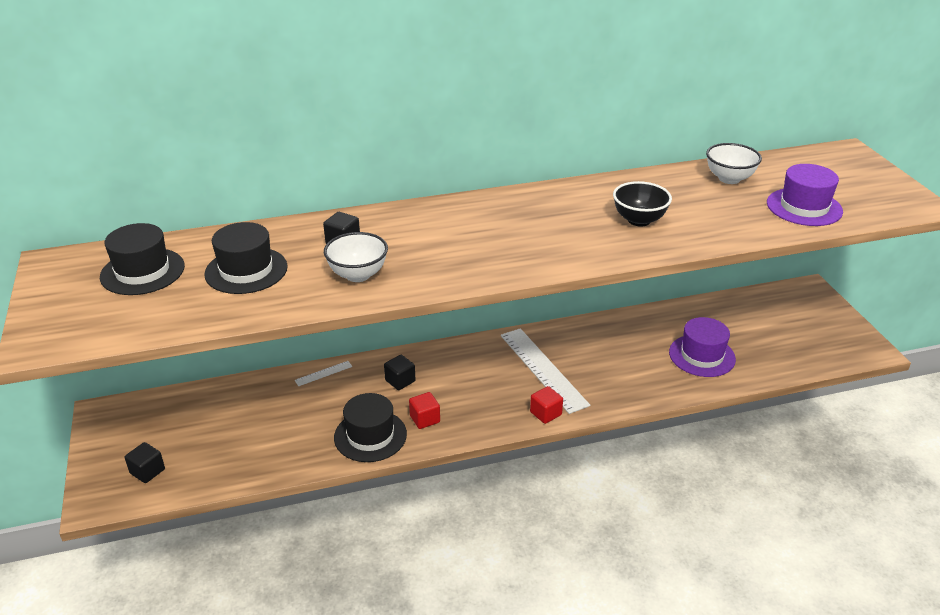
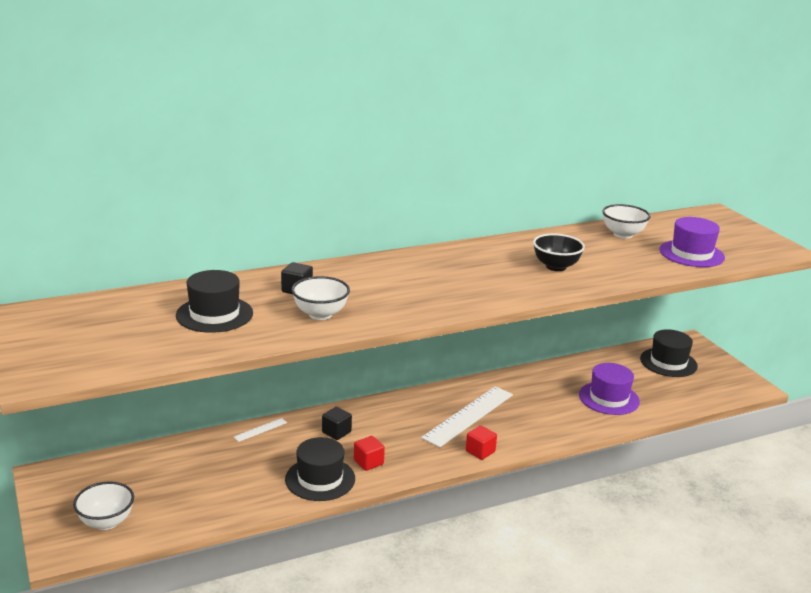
camera: 10 degrees left, 10 degrees down
black hat [100,223,185,295] -> black hat moved to [640,329,698,377]
black cube [125,442,165,483] -> white bowl [73,481,134,530]
white ruler [501,328,590,414] -> white ruler turned 75 degrees clockwise [421,386,513,447]

